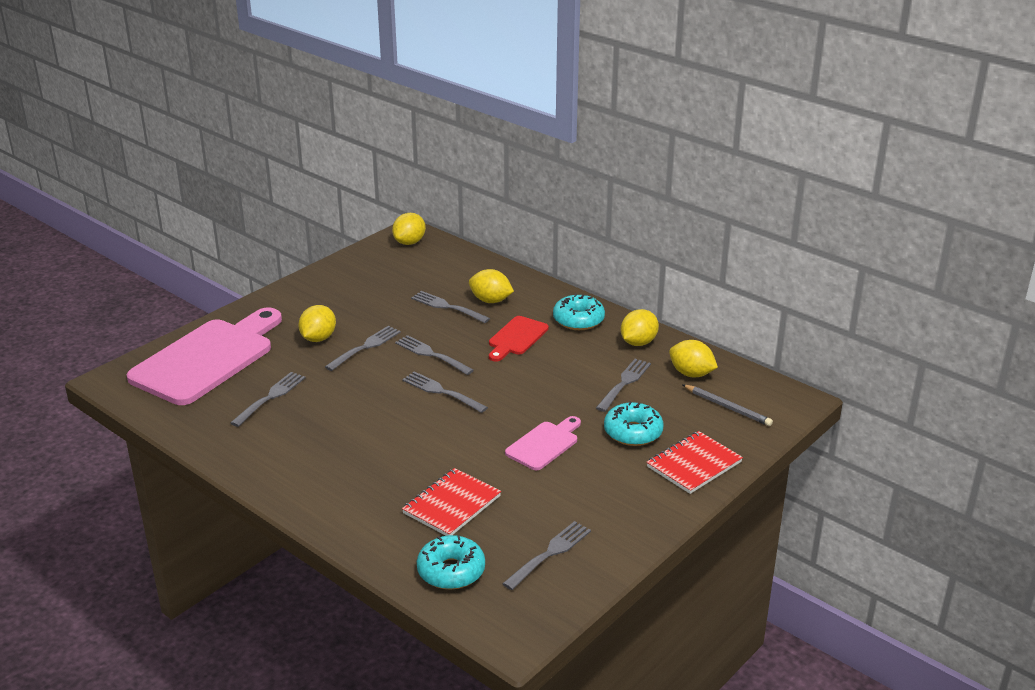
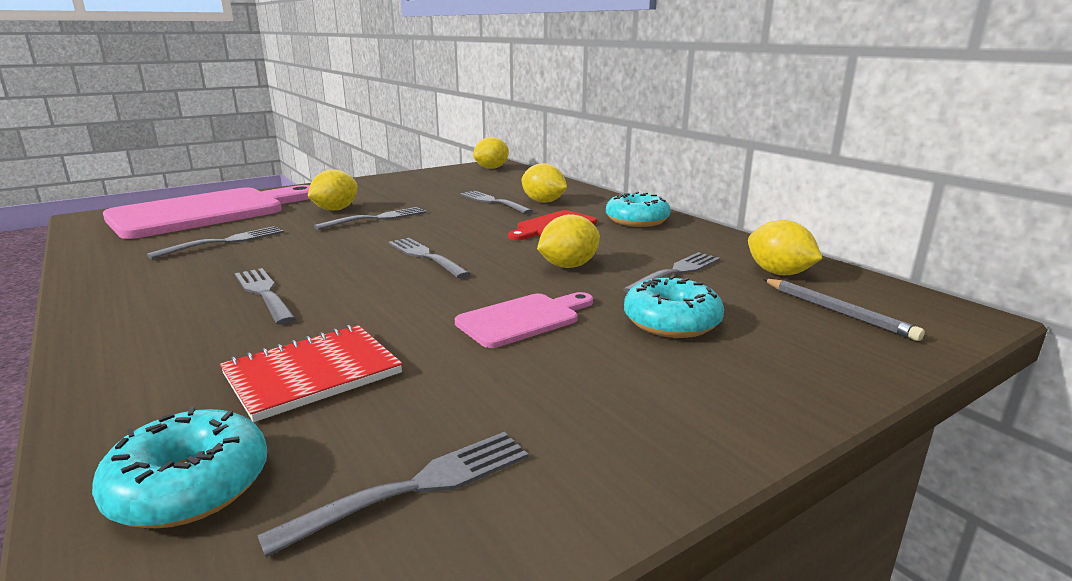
camera: 15 degrees right, 10 degrees down
grey fork [395,335,474,375] -> grey fork moved to [235,268,296,325]
yellow lemon [621,309,659,346] -> yellow lemon moved to [537,214,600,268]
red notebook [646,431,743,494] -> none

